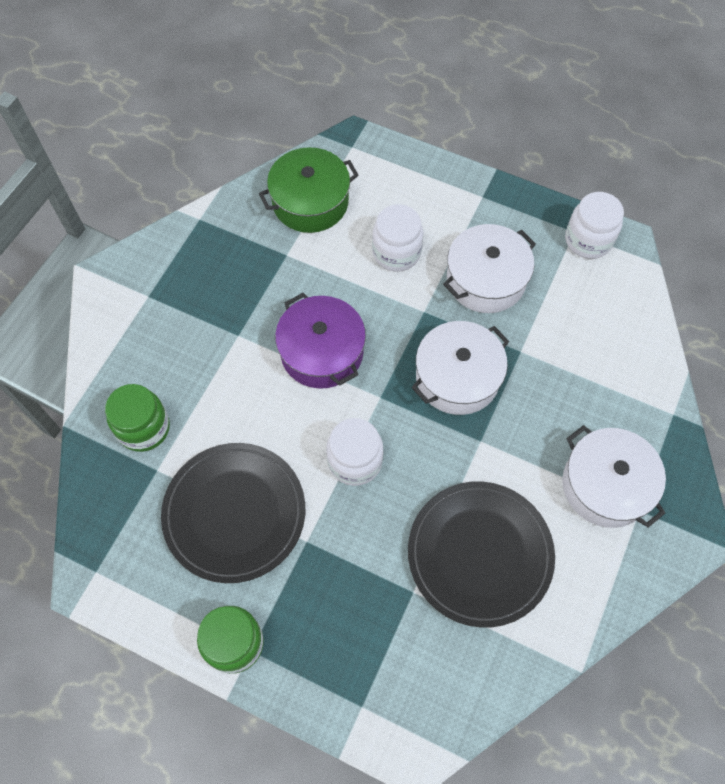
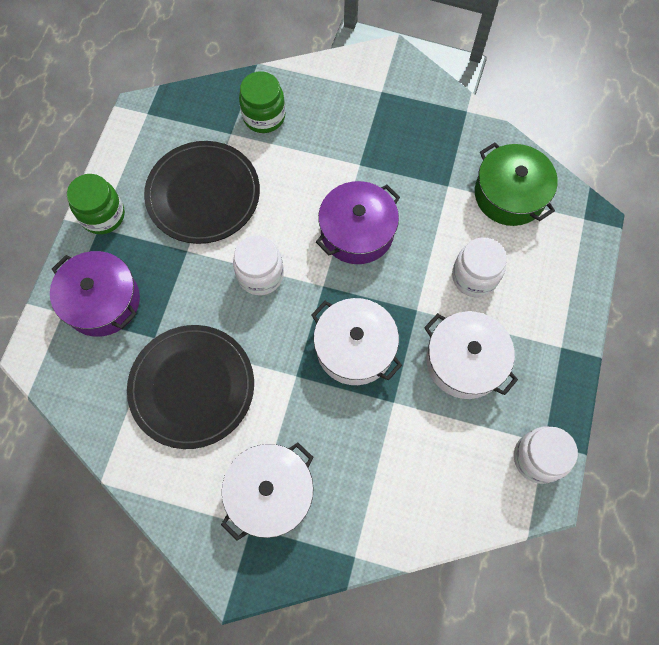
camera: 80 degrees right, 5 degrees up
none -> purple pot [50,251,140,337]

